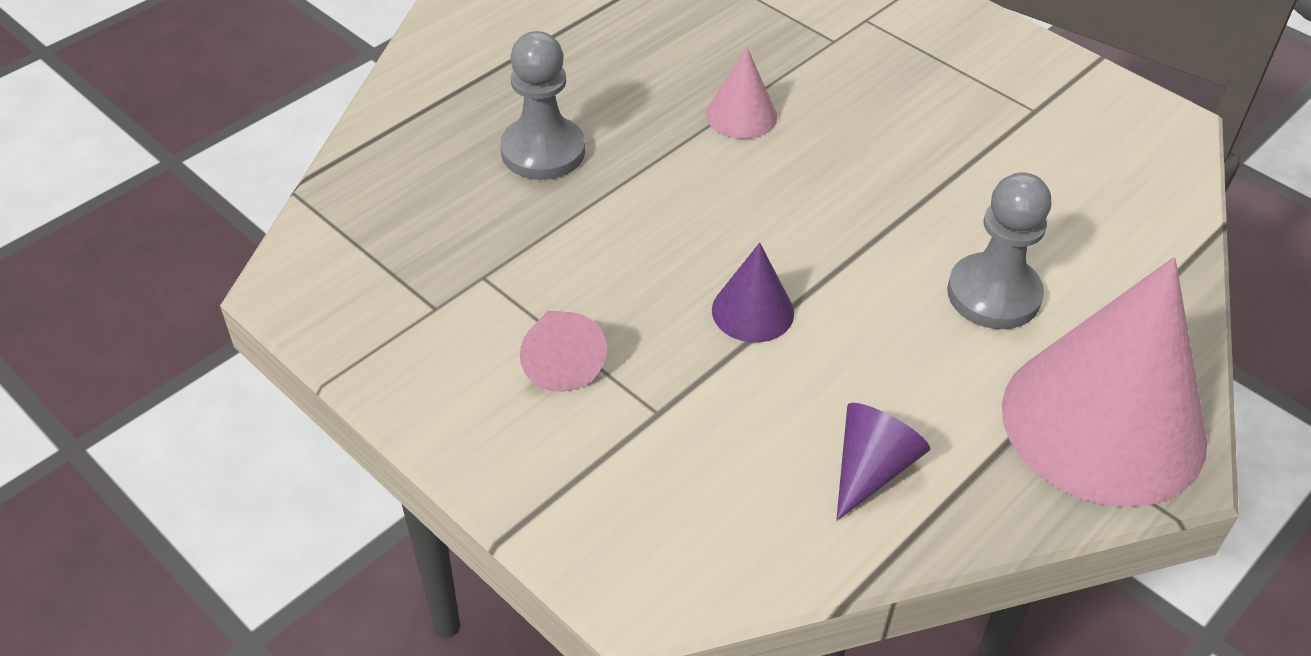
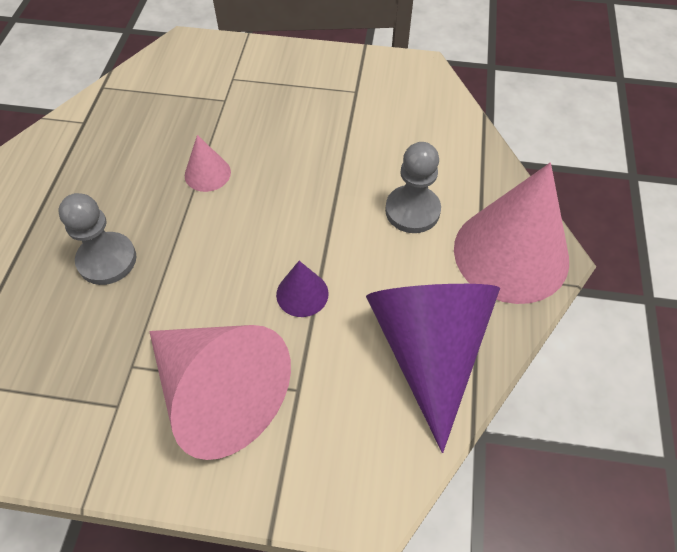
camera: 35 degrees left, 10 degrees up
pink cone [520,311,607,392] -> pink cone [149,325,291,460], size x2.28
purple cone [836,403,930,521] -> purple cone [366,284,500,453], size x2.28

